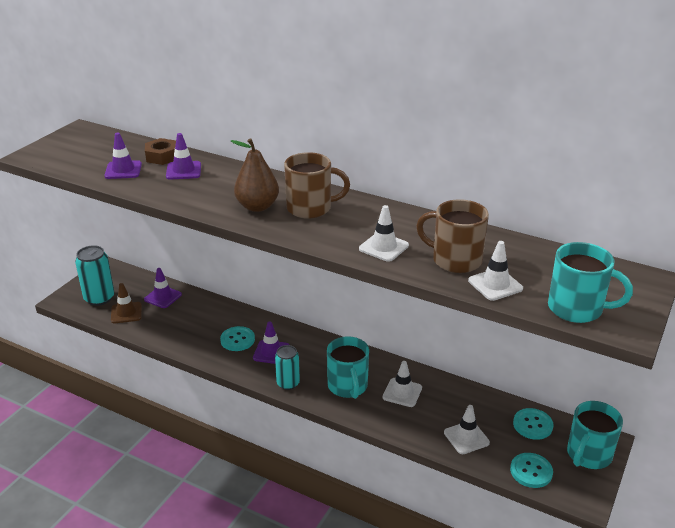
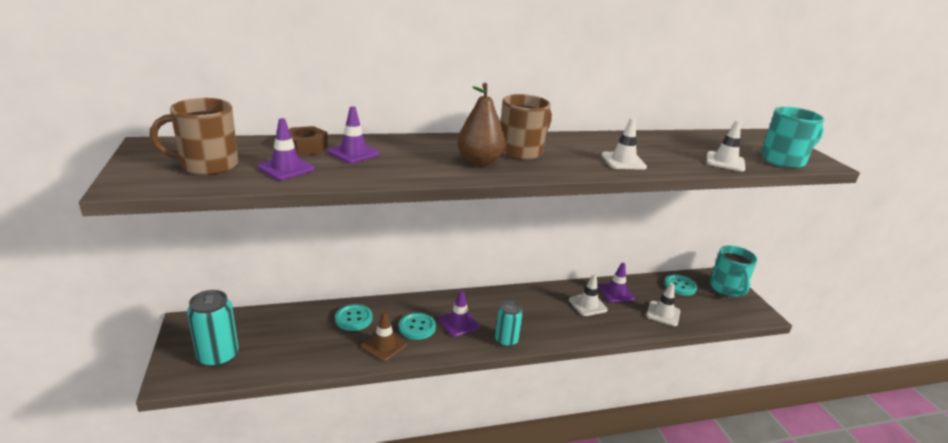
camera: 45 degrees left, 5 degrees down
brown traffic cone [111,283,142,323] -> brown traffic cone moved to [361,311,407,362]
purple traffic cone [144,268,182,308] -> purple traffic cone moved to [598,263,635,303]
turquoise mug [327,336,369,399] -> none
brown mug [416,199,489,273] -> brown mug moved to [149,98,238,175]
turquoise button [510,453,553,488] -> turquoise button moved to [335,304,373,331]

